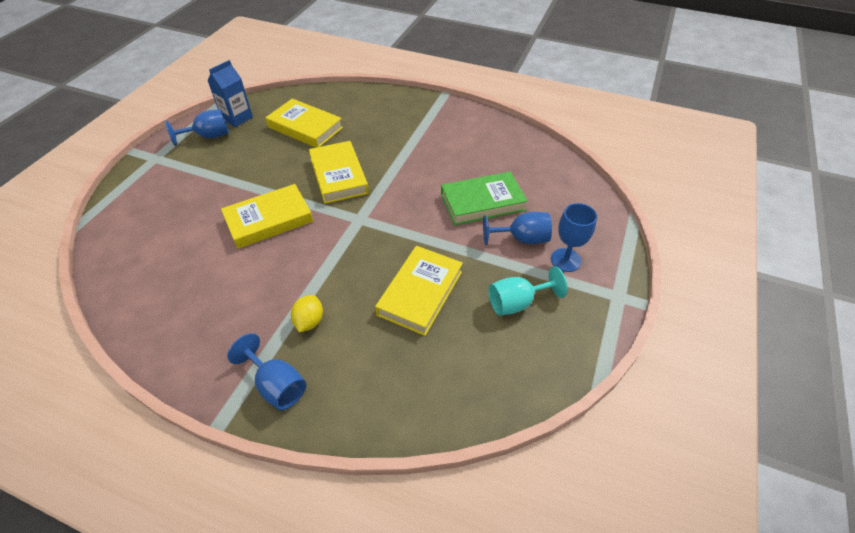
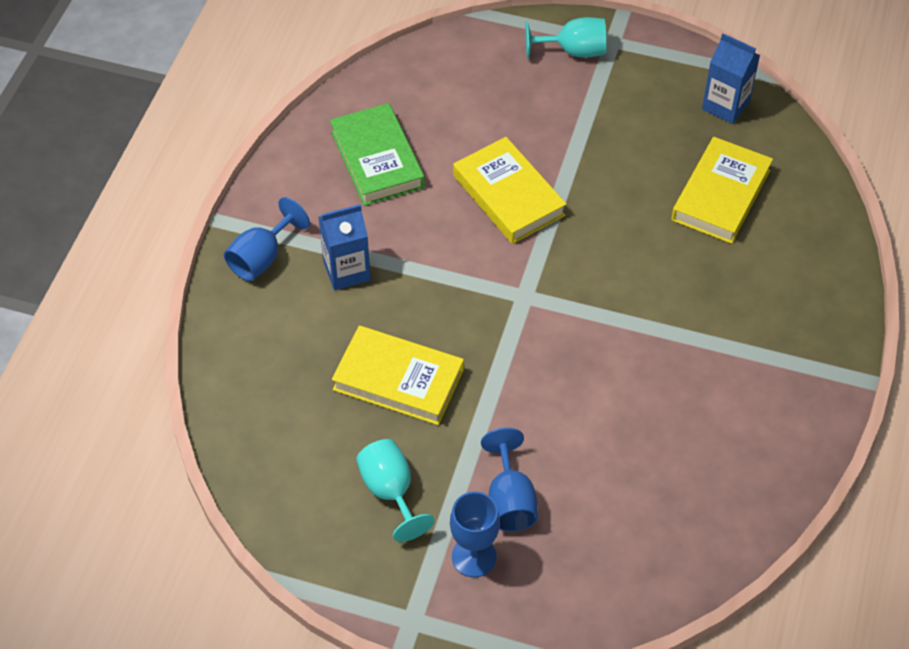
camera: 85 degrees right, 5 degrees up
blue goblet [166,109,229,146] -> none
yellow lemon [291,295,323,332] -> blue carton [318,204,371,290]
yellow book [309,141,369,204] -> none
green book [441,172,528,225] -> green book moved to [330,103,425,206]
none -> turquoise goblet [525,17,606,58]

